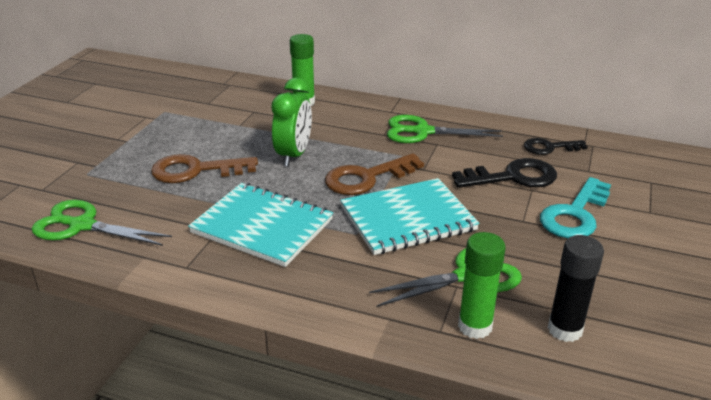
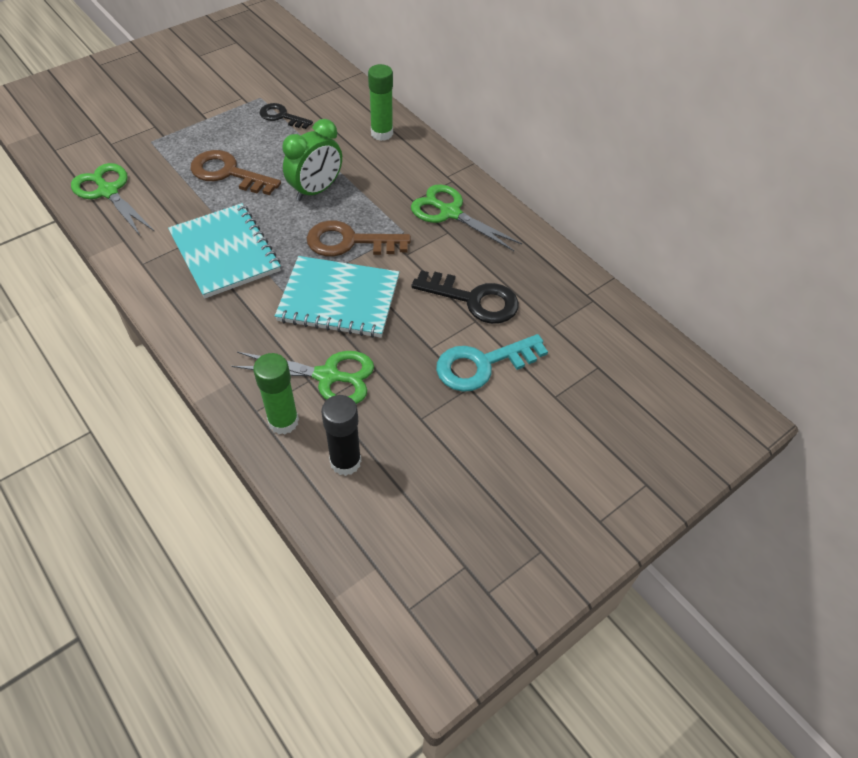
camera: 30 degrees right, 20 degrees up
black key [524,138,588,155] -> black key moved to [260,103,313,129]

